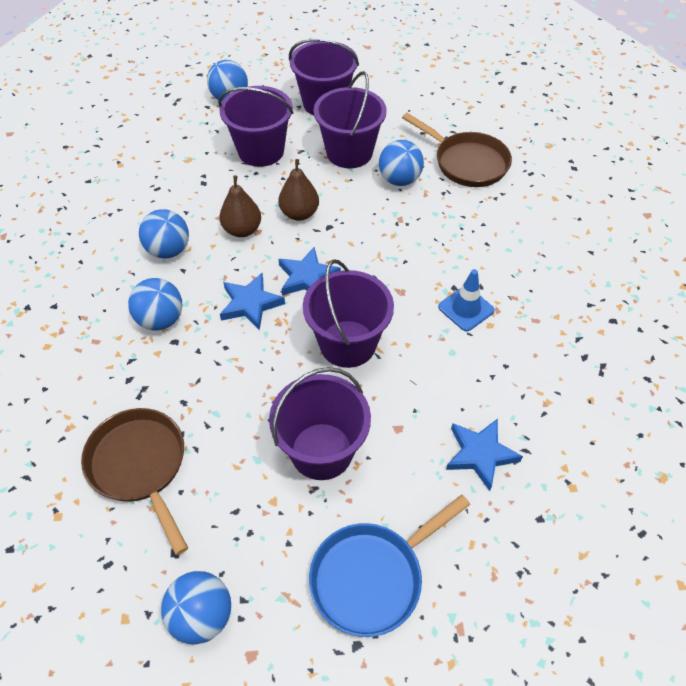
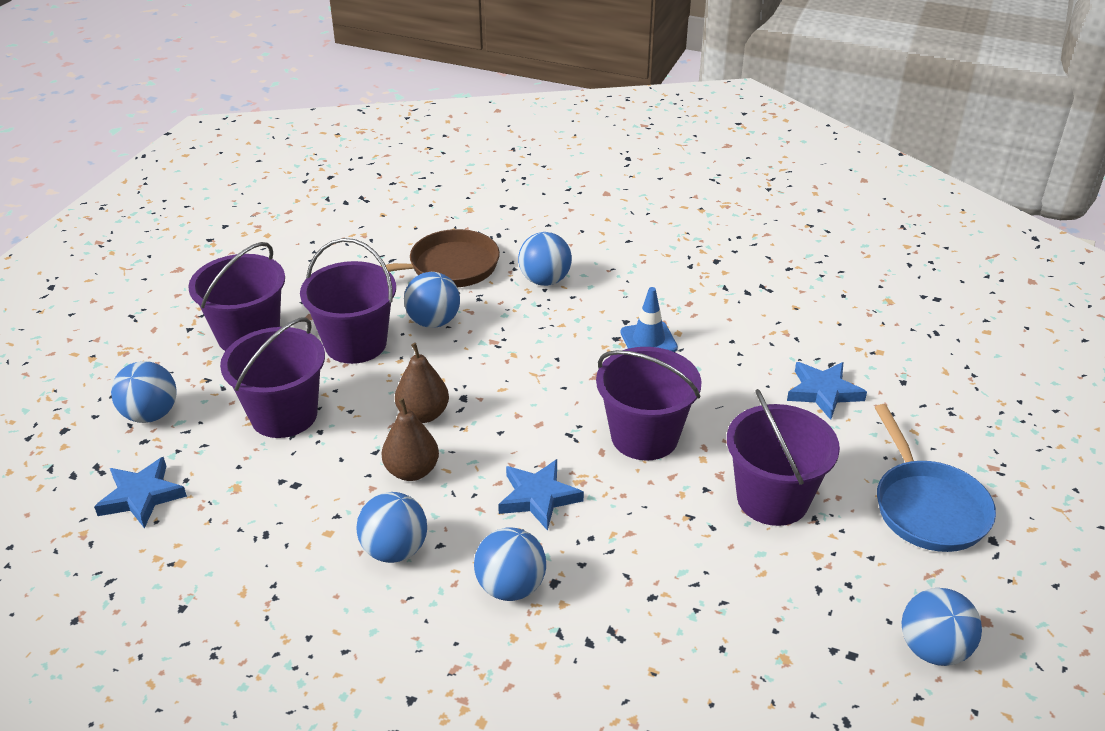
camera: 65 degrees left, 15 degrees down
brown pan [81,408,188,555] -> none
blue star [279,247,341,296] -> blue star moved to [94,457,187,528]
none -> blue ball [518,232,572,286]

